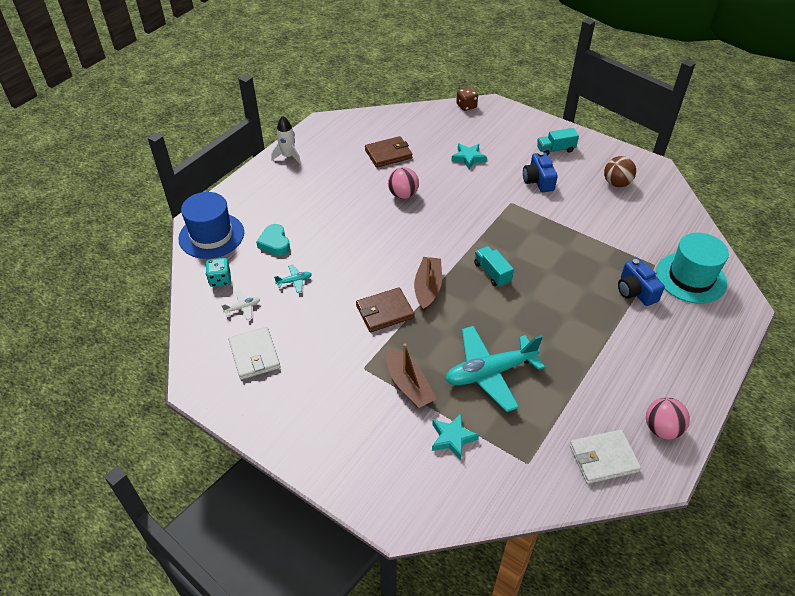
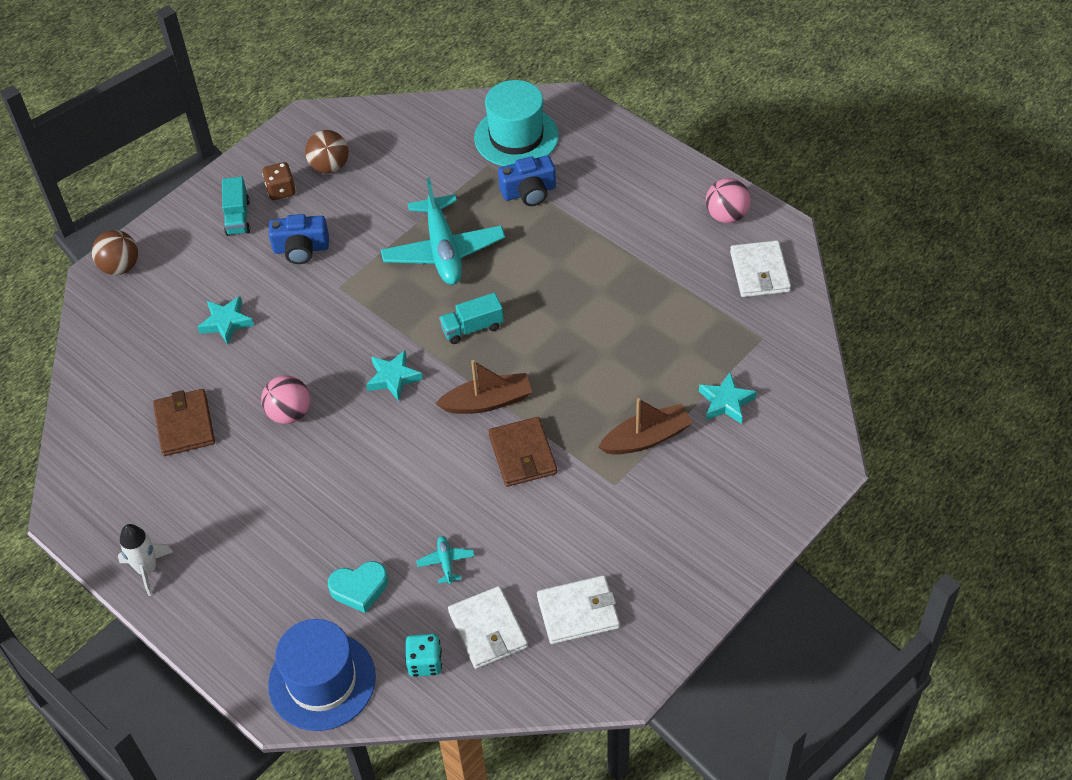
camera: 80 degrees left, 5 degrees up
white plane [221,291,260,320] -> white wallet [448,586,528,669]
brown boat [414,257,442,311] -> brown boat turned 150 degrees clockwise [435,360,532,414]
turquoise plane [445,326,545,412] -> turquoise plane moved to [381,178,505,285]
brown dice [456,87,478,111] -> brown dice moved to [262,162,296,200]
none -> brown ball [92,230,138,275]
none -> turquoise star [366,350,423,401]

